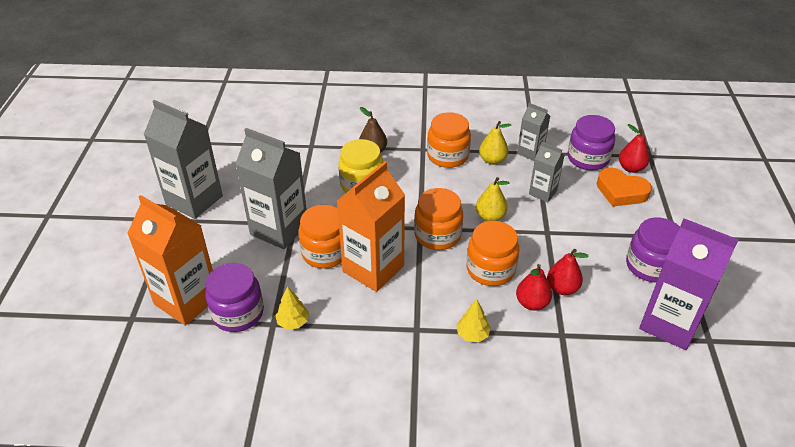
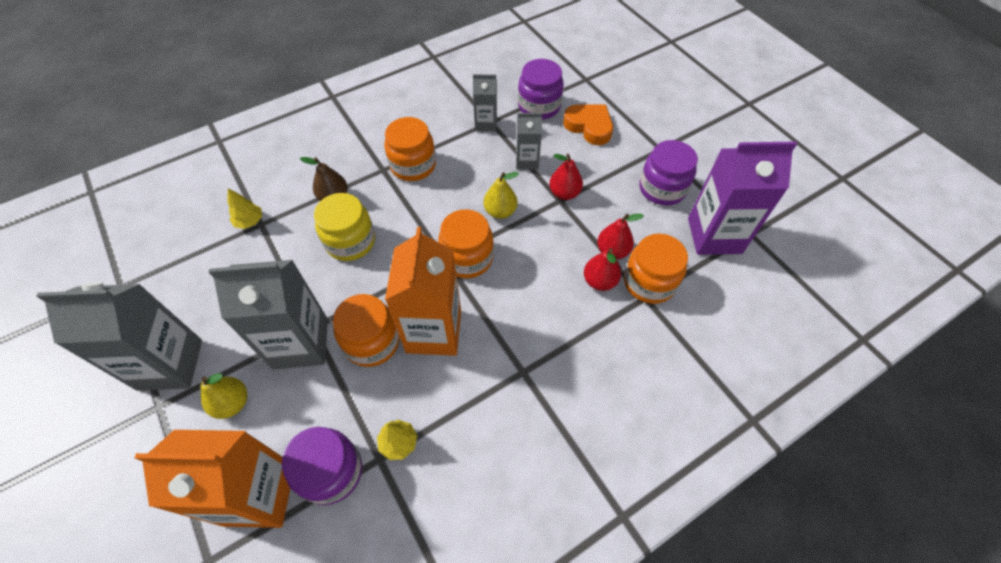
camera: 35 degrees left, 15 degrees up
yellow tree [456,300,491,342] -> yellow tree moved to [228,188,262,229]
orange jar [467,221,519,286] -> orange jar moved to [624,234,688,304]
yellow pear [479,121,511,165] -> yellow pear moved to [200,373,247,419]
orange heart [597,168,652,207] -> orange heart turned 135 degrees counterclockwise [563,104,613,145]
red pear [619,124,649,173] -> red pear moved to [549,153,583,200]

